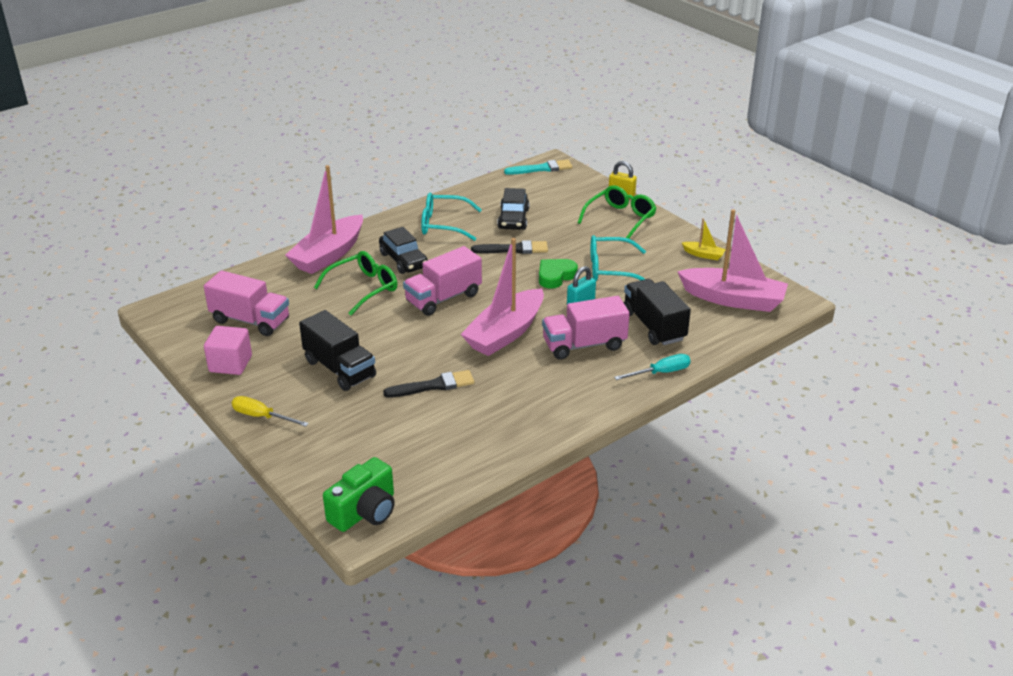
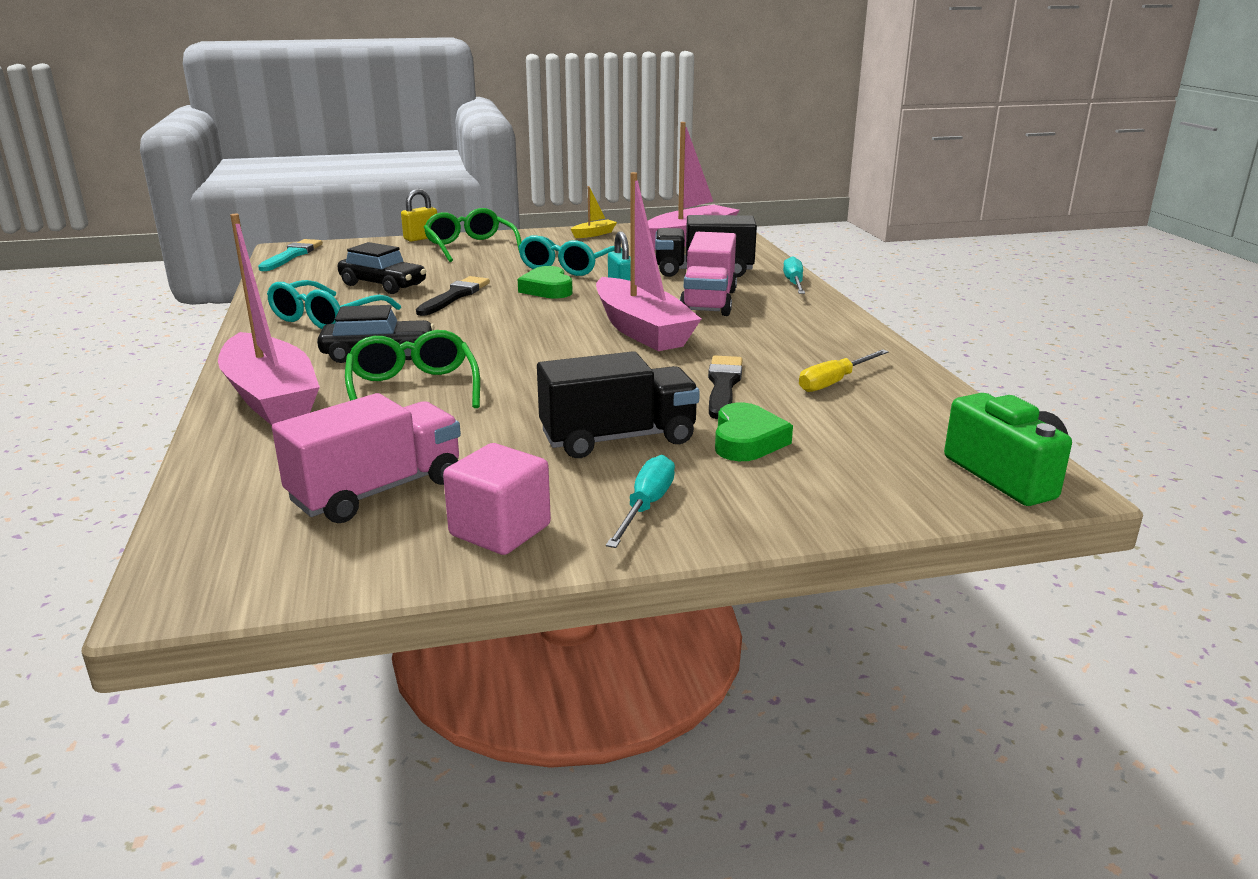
camera: 65 degrees left, 10 degrees down
yellow screwdriver [232,396,309,427] -> yellow screwdriver moved to [799,349,889,392]
pink truck [403,246,482,316] -> none
none -> turquoise screwdriver [606,455,675,548]
none -> green heart [715,402,793,461]

